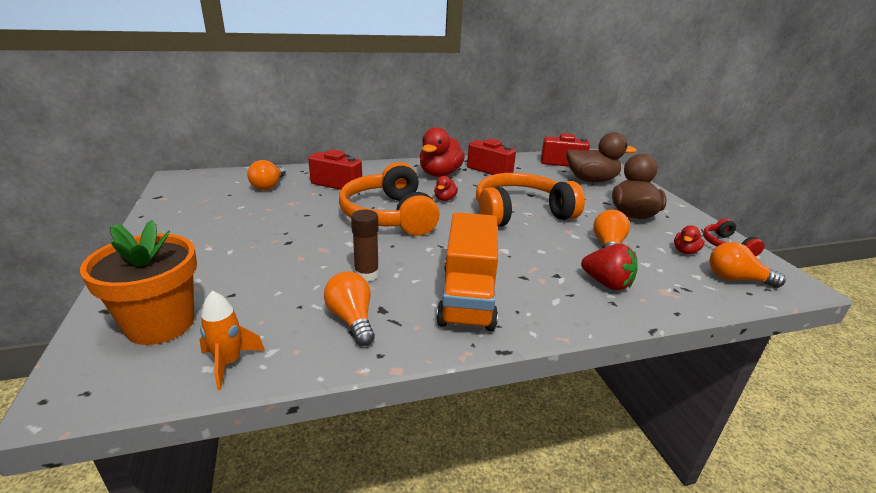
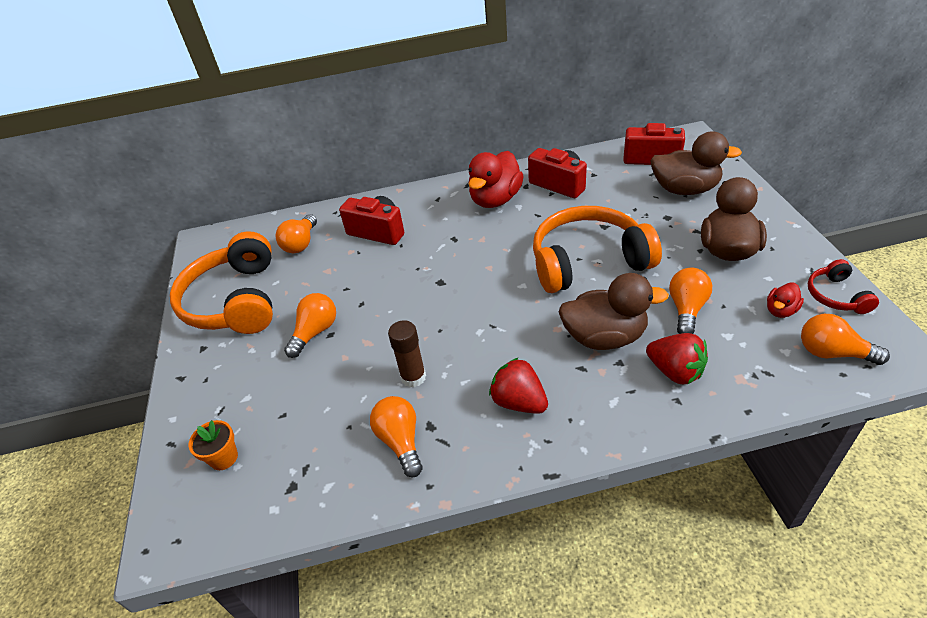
camera: 10 degrees right, 15 degrees up
orange flower pot [80,220,197,345] -> orange flower pot [189,420,238,470], size x0.48
orange rocket [200,291,265,390] -> none
orange headphones [339,162,440,236] -> orange headphones moved to [170,231,273,334]
red duck [434,176,458,201] -> none
orange truck [436,212,498,331] -> red strawberry [489,357,548,414]
none -> orange light bulb [284,293,336,358]
none -> brown duck [559,273,669,350]

